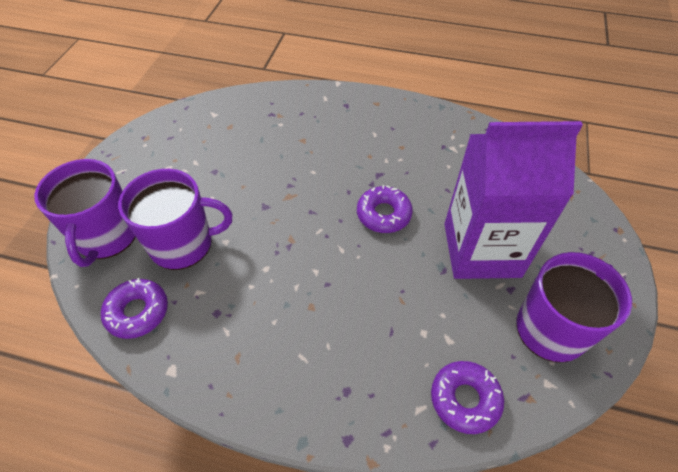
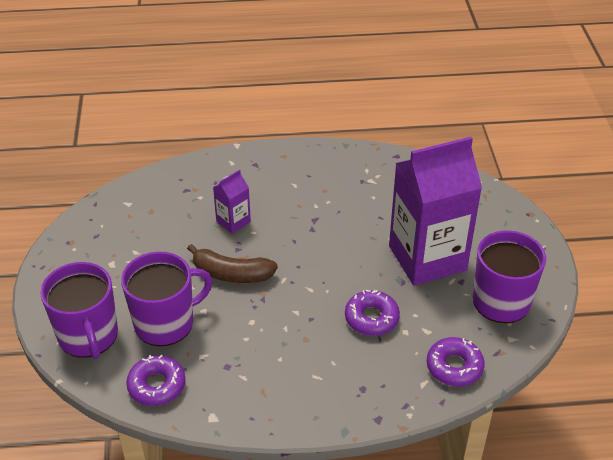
camera: 20 degrees left, 10 degrees down
purple donut [357,185,413,233] -> purple donut moved to [345,290,400,336]
none -> brown banana [187,244,278,283]
none -> purple carton [213,170,251,234]

